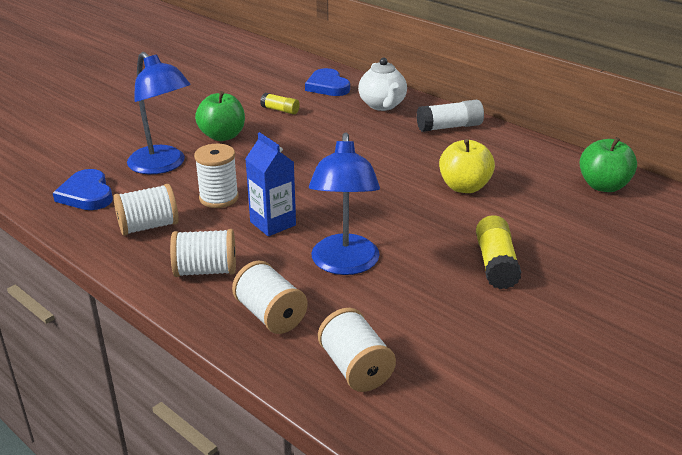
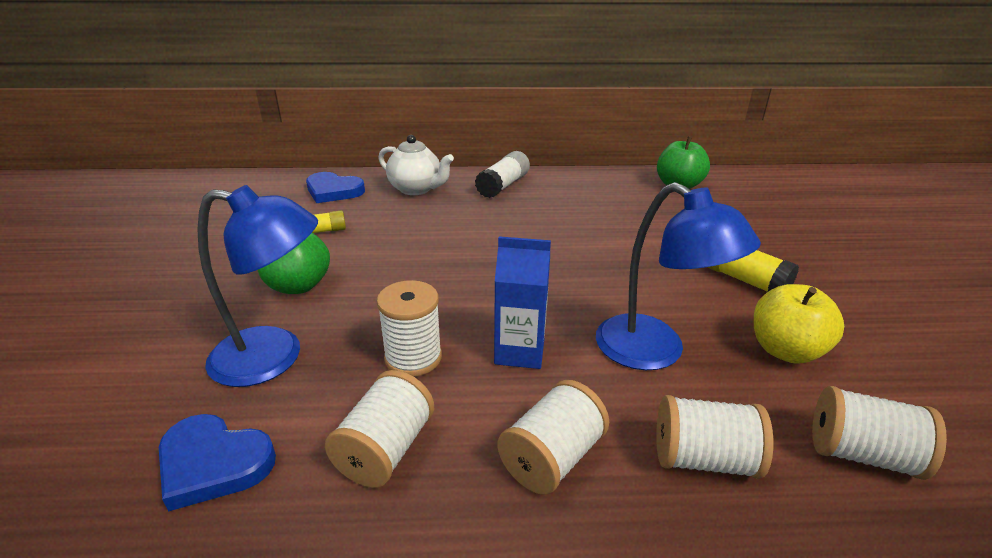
camera: 45 degrees left, 0 degrees up
yellow apple [439,139,495,193] -> yellow apple moved to [754,284,844,364]

